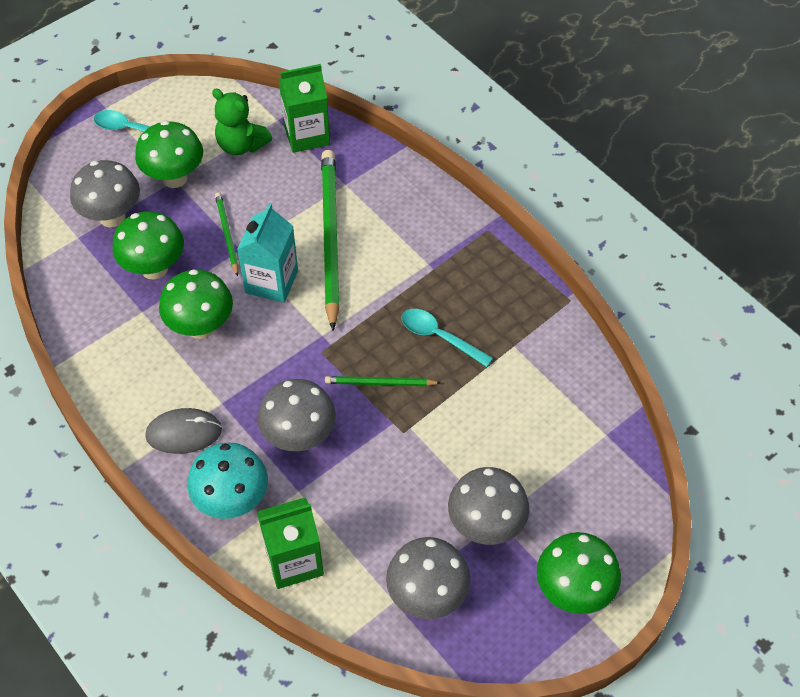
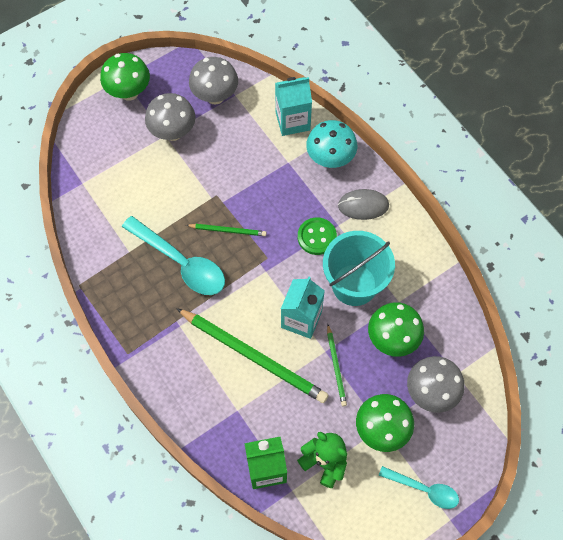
camera: 175 degrees left, 10 degrees up
green mushroom [159,269,233,339] -> turquoise bucket [323,231,395,306]
green carton [257,497,324,589] -> turquoise carton [275,77,312,136]
grey mushroom [258,379,336,451] -> none
green pencil [321,150,340,331] -> green pencil turned 60 degrees counterclockwise [176,308,329,403]
turquoise spoon [402,309,493,367] -> turquoise spoon [122,216,225,295], size x1.70
none -> green button [298,217,337,255]

